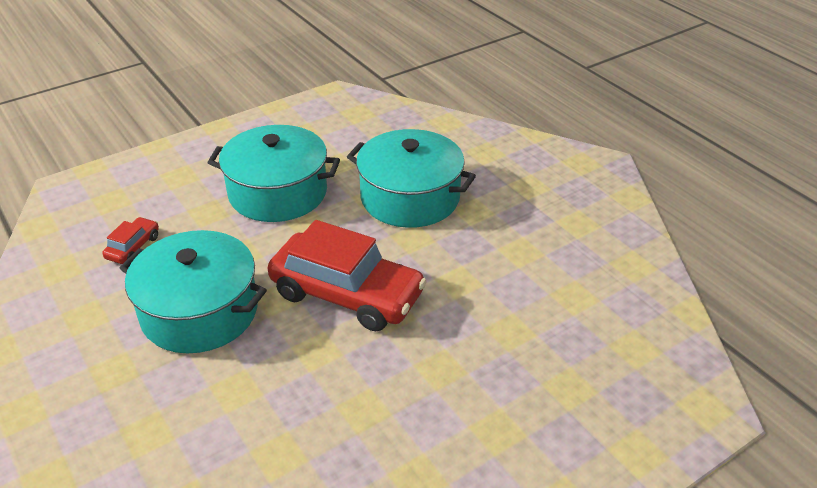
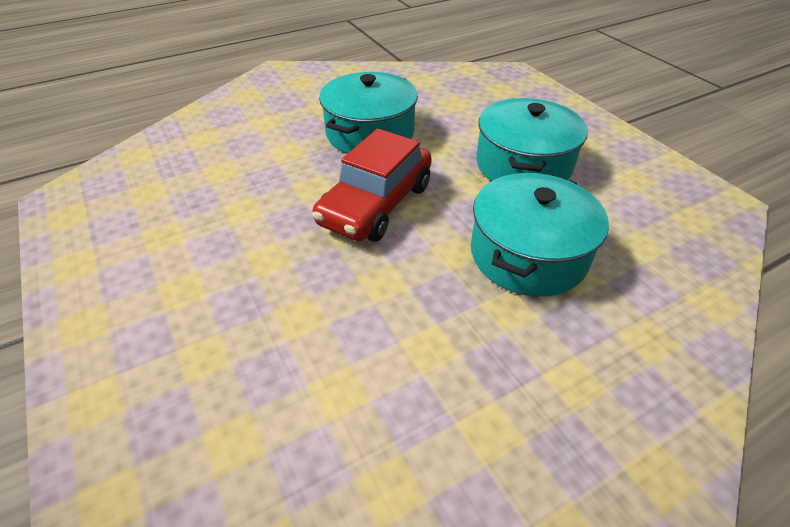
camera: 95 degrees right, 5 degrees up
red car [102,217,159,264] -> none

